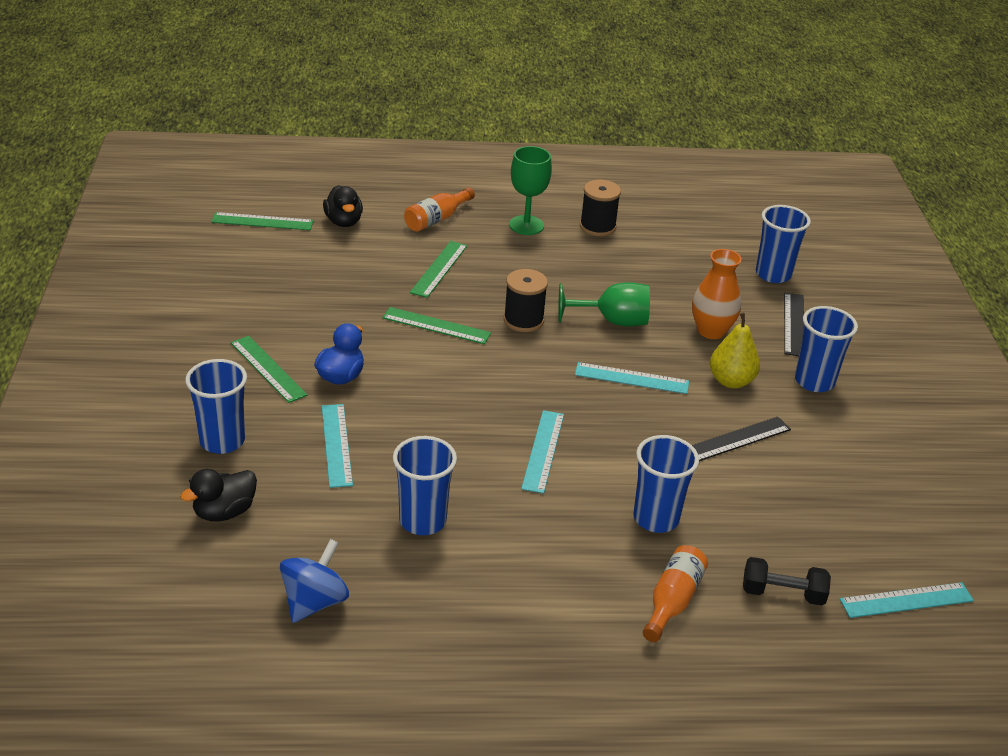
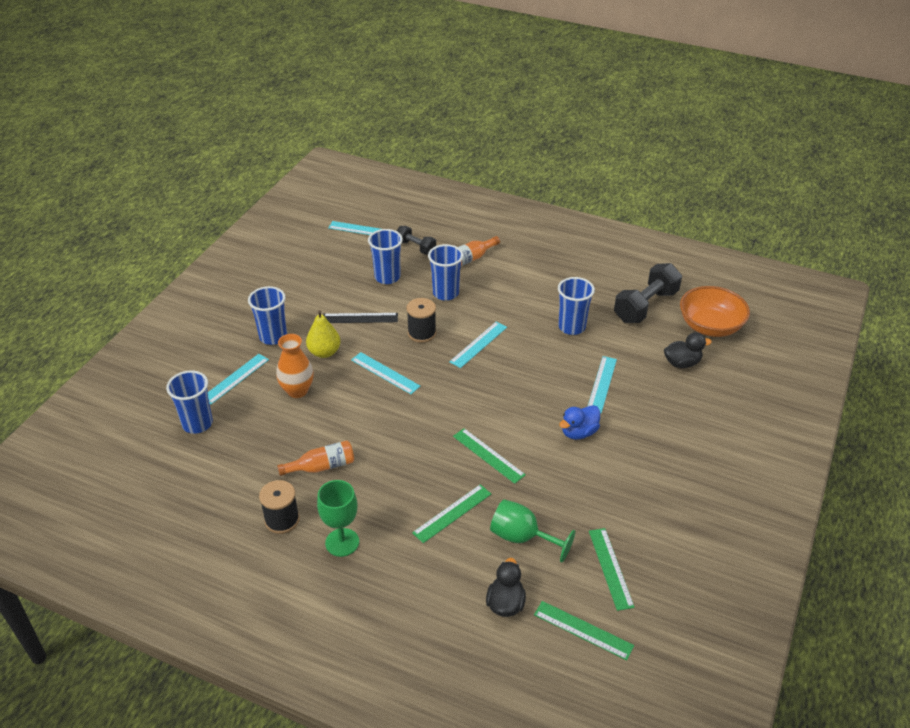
camera: 150 degrees left, 5 degrees up
blue cup [185,359,247,454] -> blue cup moved to [368,229,403,284]
green ruler [231,336,307,403] -> green ruler moved to [589,528,635,611]
blue spinning top [280,539,349,623] -> black dumbbell [614,263,682,323]
orange bottle [404,187,475,232] -> orange bottle moved to [277,441,354,476]
black spool [504,269,548,332] -> black spool moved to [407,298,436,343]
green goblet [558,282,650,326] -> green goblet moved to [490,499,575,563]
black ruler [784,293,804,356] -> turquoise ruler [208,354,269,405]
none -> orange bowl [680,286,750,337]

